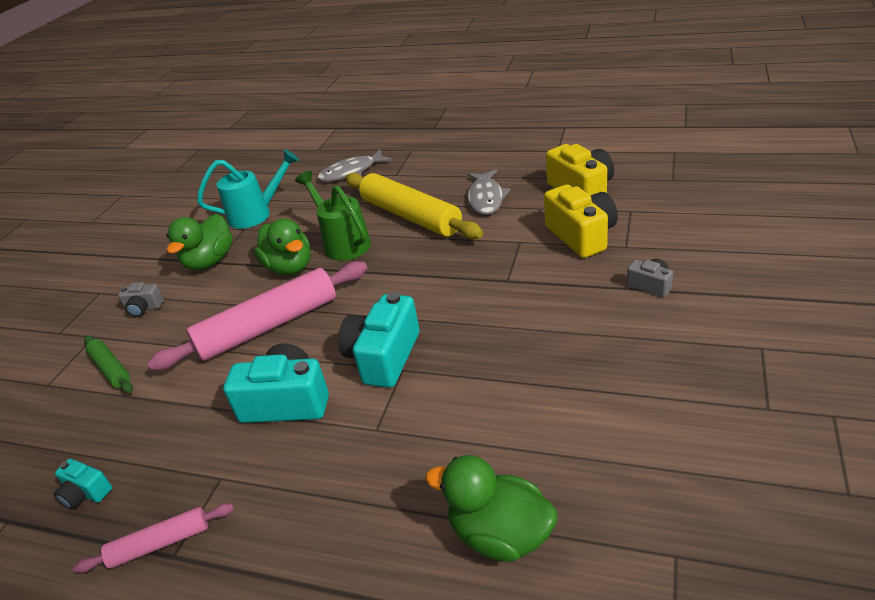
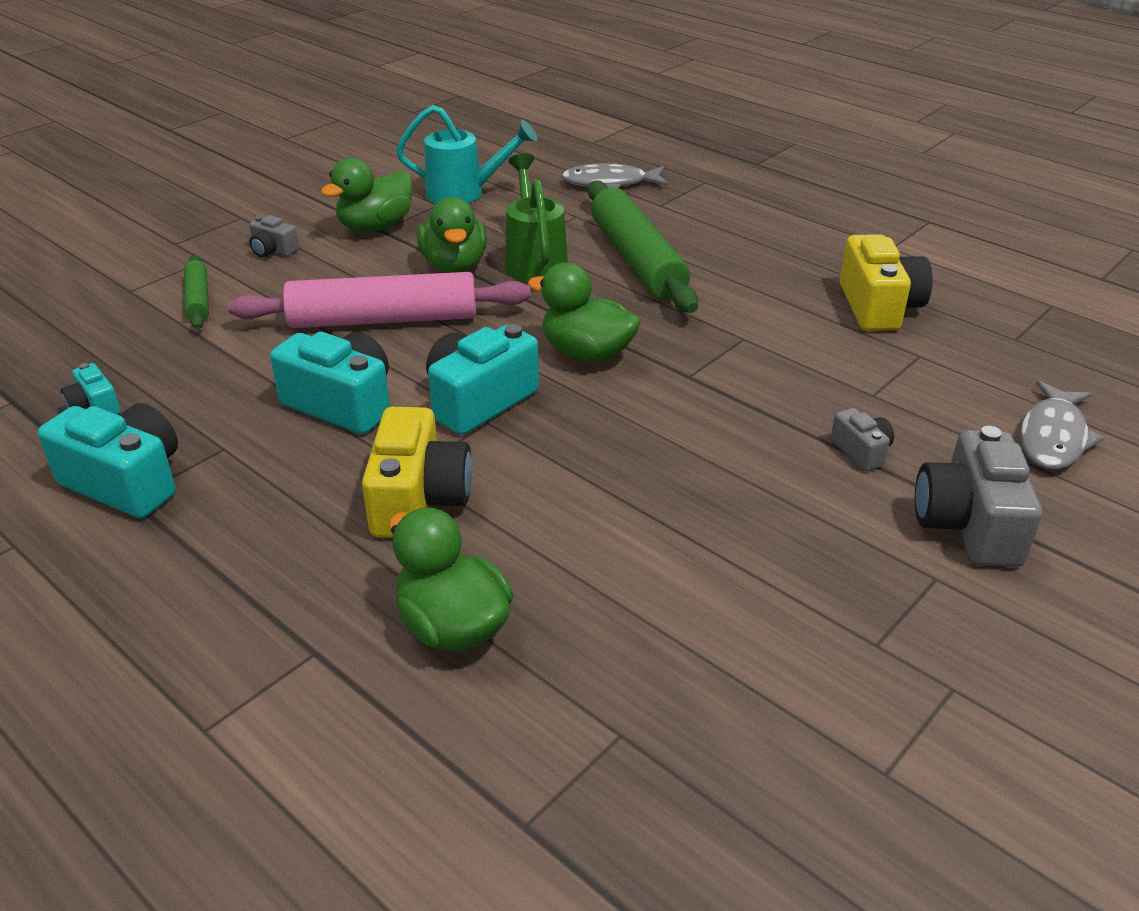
camera: 20 degrees right, 0 degrees up
pink rolling pin [73,503,234,573] -> turquoise camera [38,403,178,518]
yellow rolling pin [345,173,483,239] -> green rolling pin [588,180,698,313]
grey fish [467,170,510,215] -> grey fish moved to [1020,380,1104,470]
yellow camera [544,185,618,258] -> yellow camera moved to [362,407,472,538]
none -> green duck [528,262,641,362]
none -> grey camera [915,426,1042,567]

